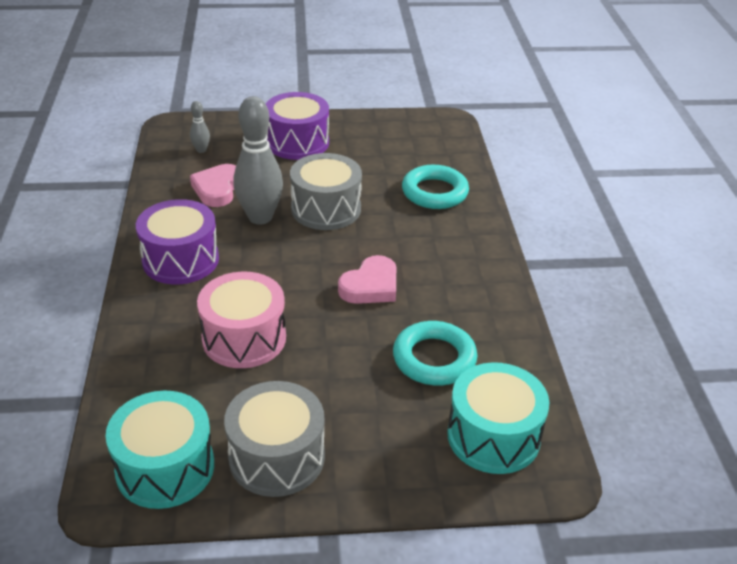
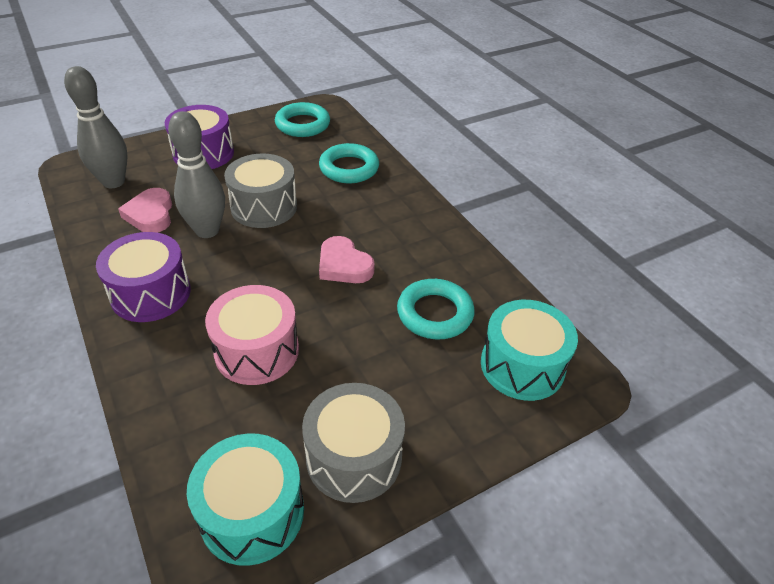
camera: 25 degrees left, 5 degrees up
grey bowling pin [190,101,210,153] -> grey bowling pin [64,66,127,188], size x2.21
pink heart [338,255,396,304] -> pink heart turned 120 degrees clockwise [319,236,374,283]
none -> turquoise ring [275,102,330,137]

